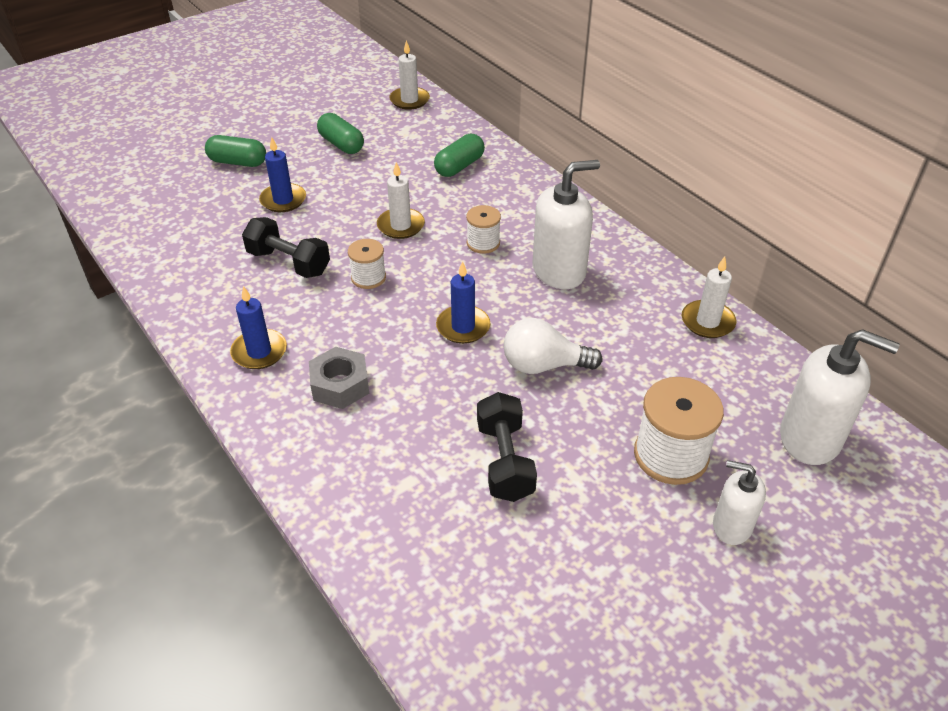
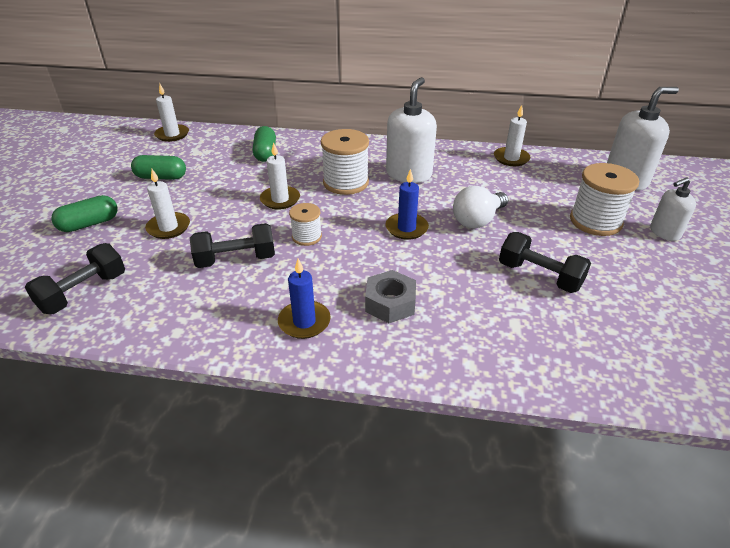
camera: 45 degrees left, 5 degrees down
blue candle [259,137,306,212] -> white candle [145,169,190,239]
white spool [466,205,501,254] -> white spool [321,129,369,195], size x1.75
none -> black dumbbell [25,243,125,314]

